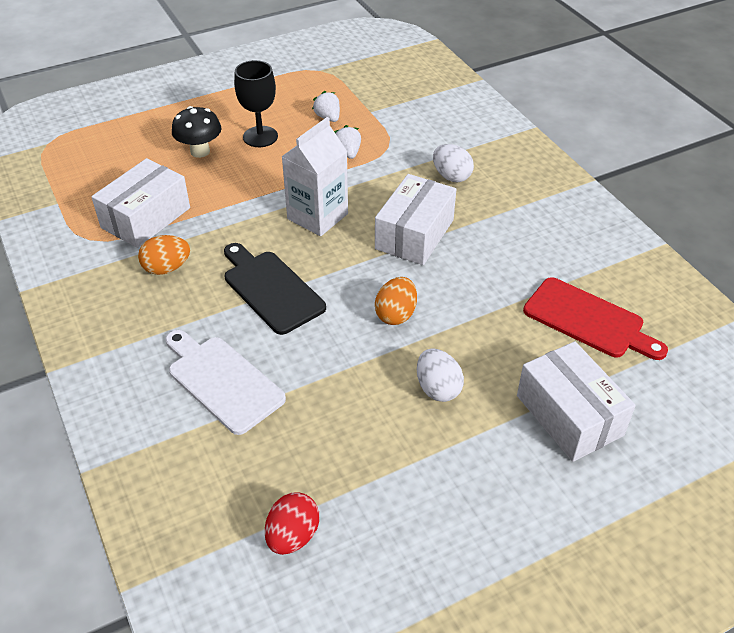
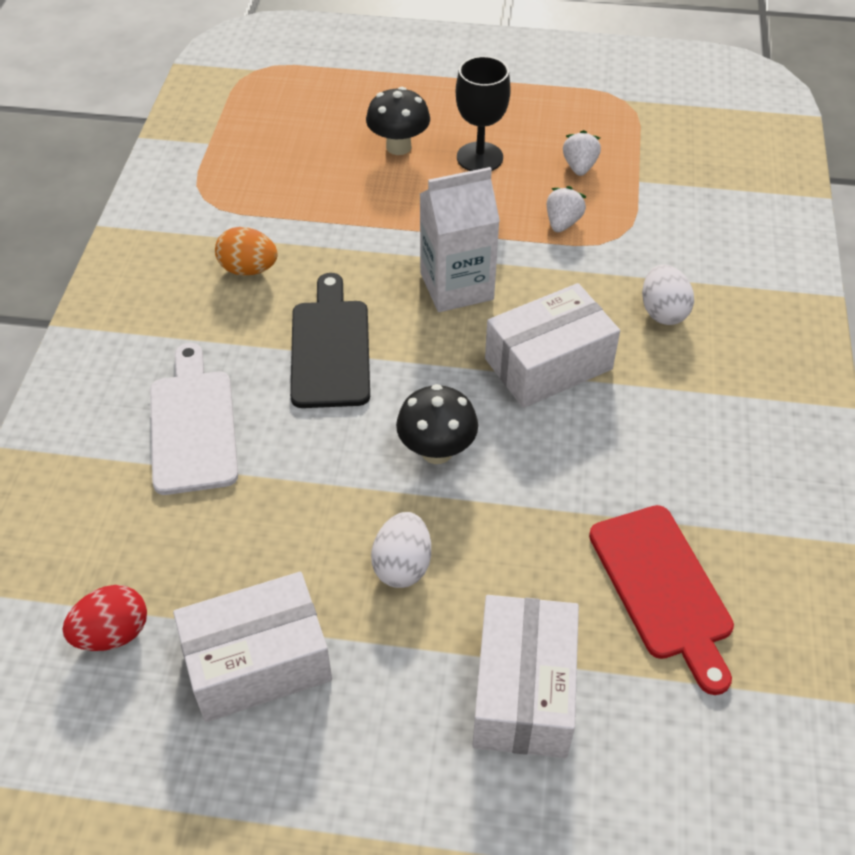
camera: 35 degrees right, 5 degrees up
white box [91,158,190,248] -> white box moved to [173,572,332,722]
orange egg [375,277,417,325] -> black mushroom [396,384,478,464]

